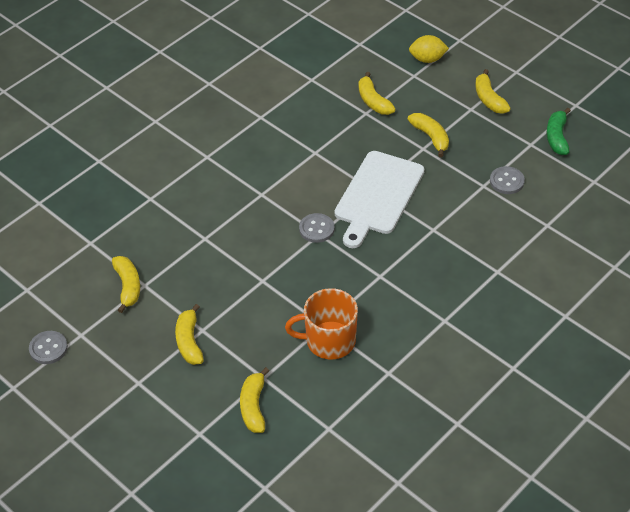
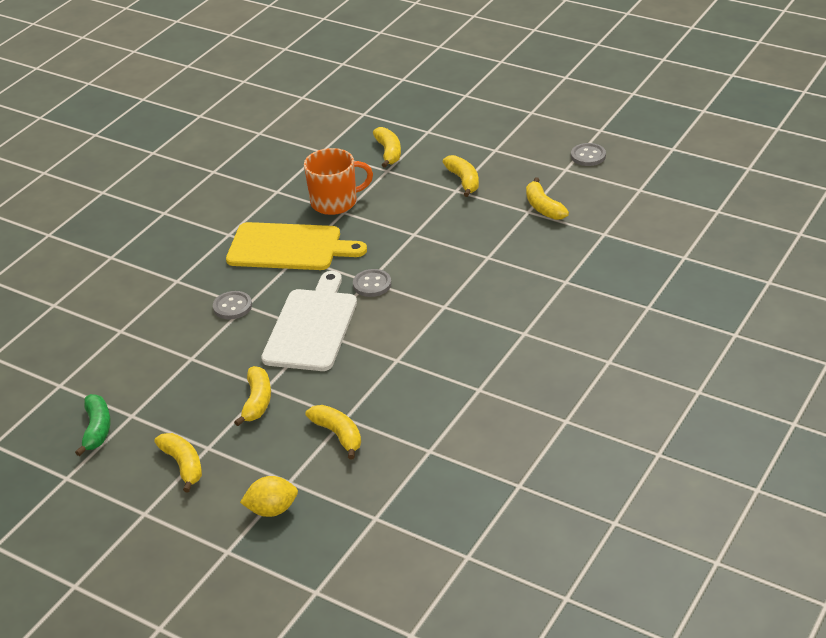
camera: 170 degrees right, 10 degrees down
yellow banana [408,113,449,157] -> yellow banana turned 135 degrees counterclockwise [234,366,271,426]
grey button [490,166,525,194] -> grey button moved to [213,291,252,320]
none -> yellow cutting board [226,222,367,270]

